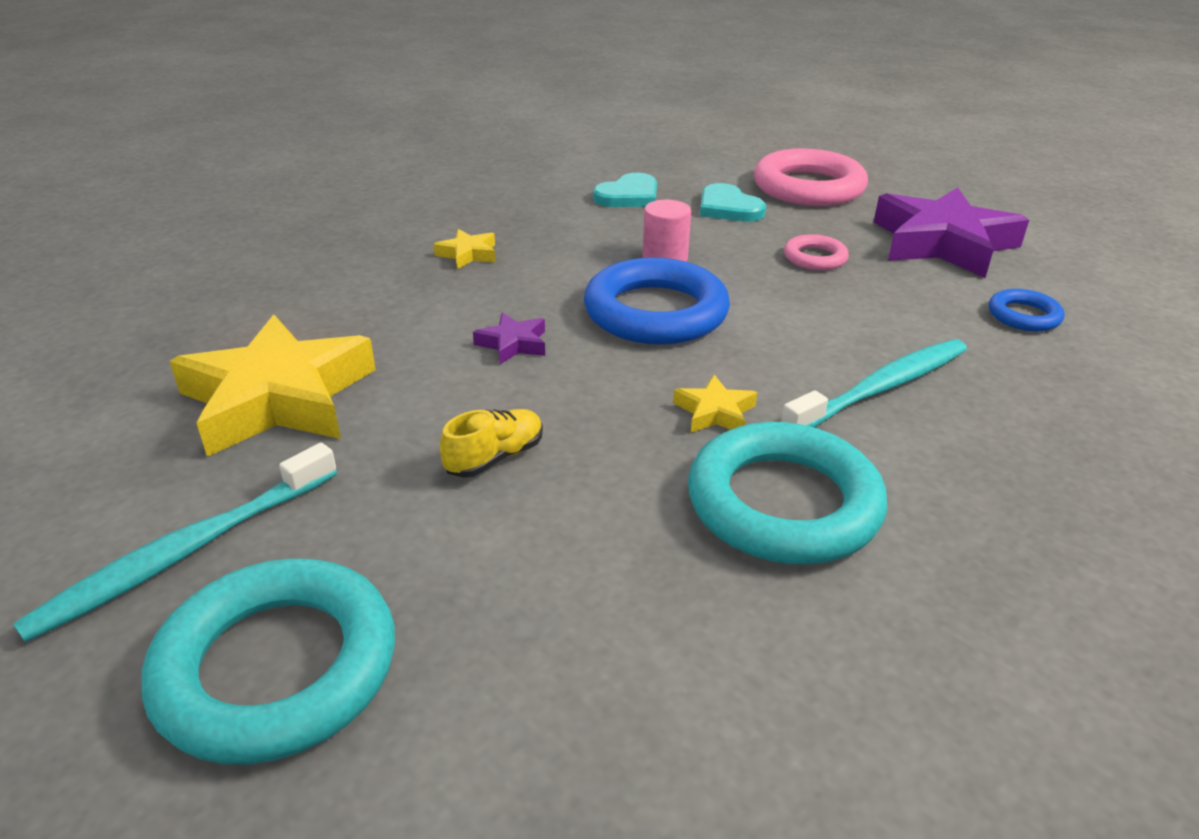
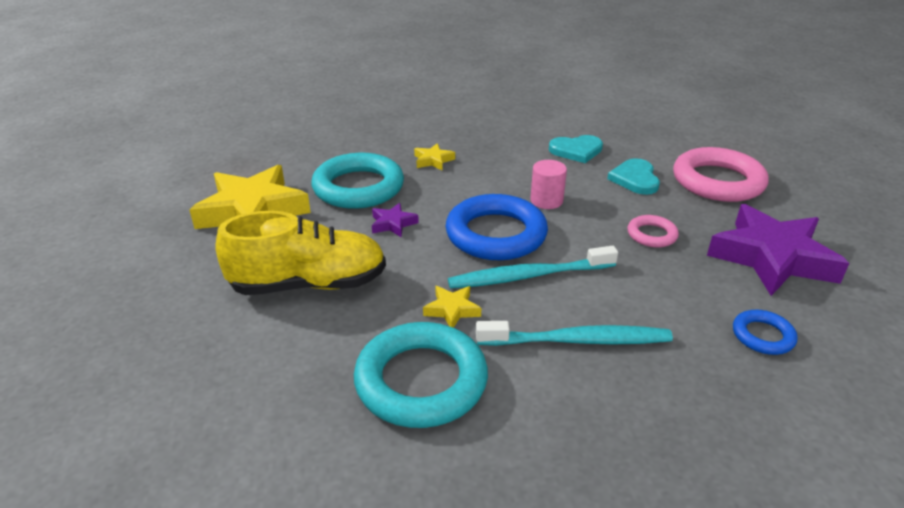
camera: 35 degrees right, 0 degrees up
turquoise toothbrush [13,443,337,642] -> turquoise toothbrush moved to [448,246,618,289]
turquoise ring [142,559,395,765] -> turquoise ring moved to [311,153,404,209]
yellow shoe [440,409,543,478] -> yellow shoe [215,211,386,295], size x2.19

